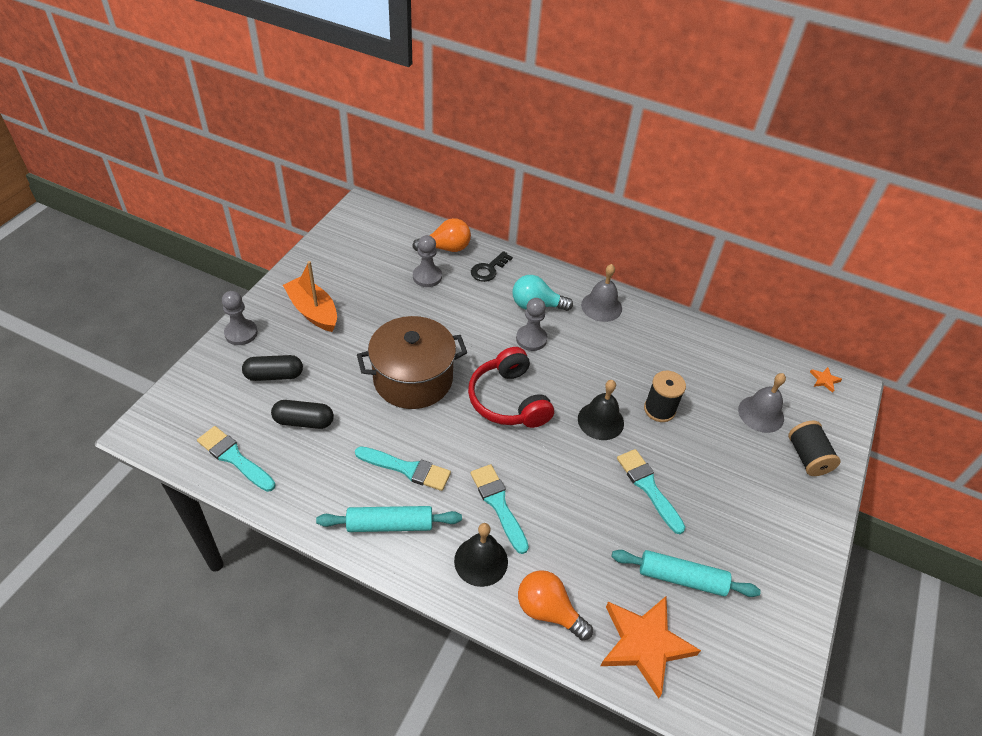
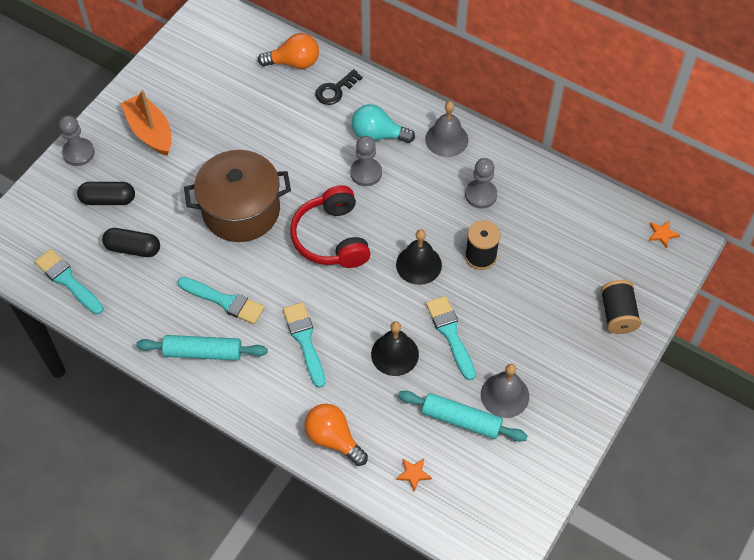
camera: 10 degrees right, 10 degrees up
grey pawn [413,235,442,287] -> grey pawn moved to [465,158,497,209]
black bell [454,523,508,587] -> black bell moved to [371,321,419,376]
orange star [600,596,701,698] -> orange star [396,458,432,492], size x0.40
grey bell [738,373,786,433] -> grey bell moved to [481,364,529,418]

